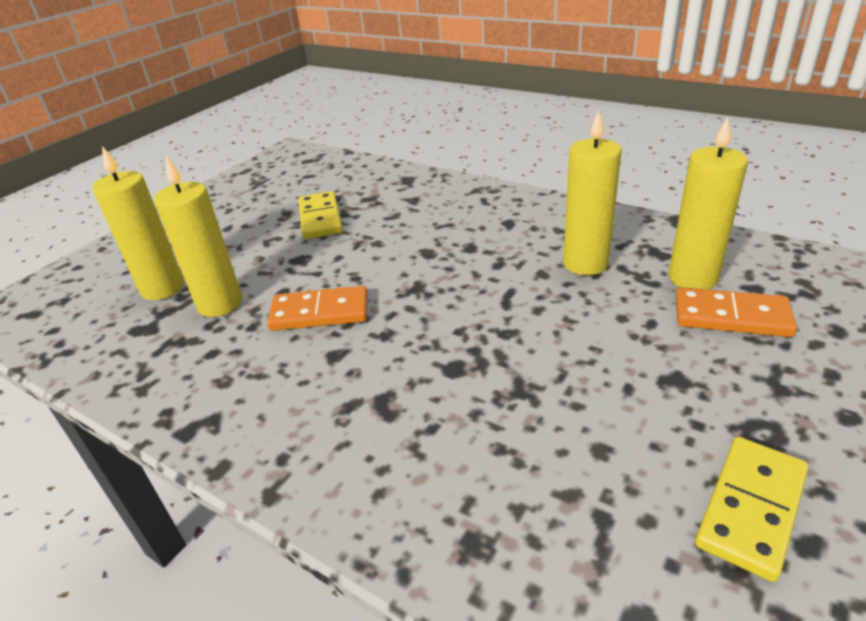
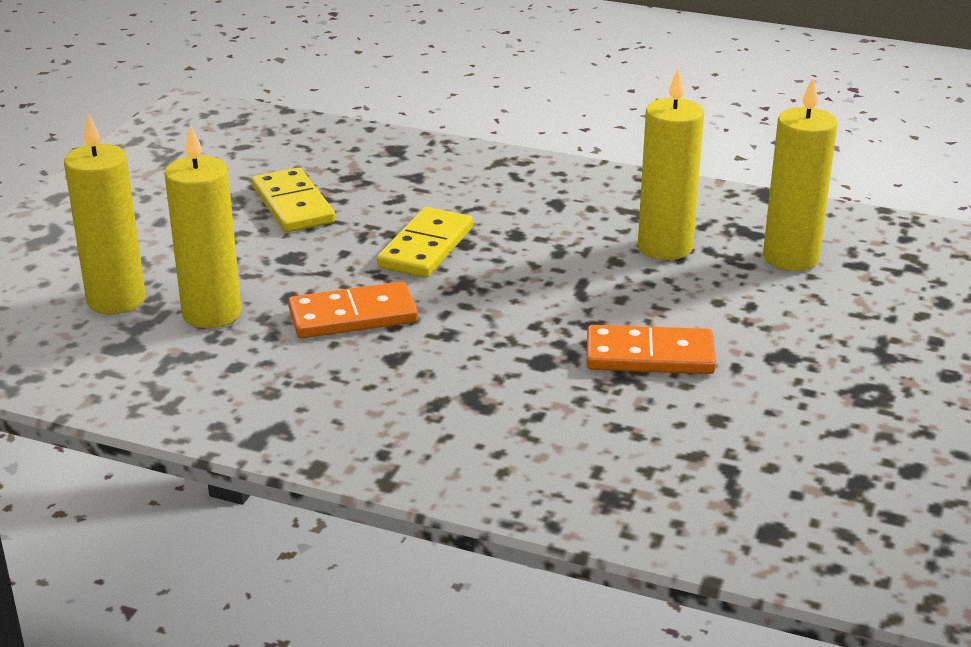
camera: 15 degrees left, 5 degrees down
orange domino [676,287,797,337] -> orange domino moved to [587,325,716,374]
yellow domino [695,437,809,582] -> yellow domino moved to [377,207,473,278]

